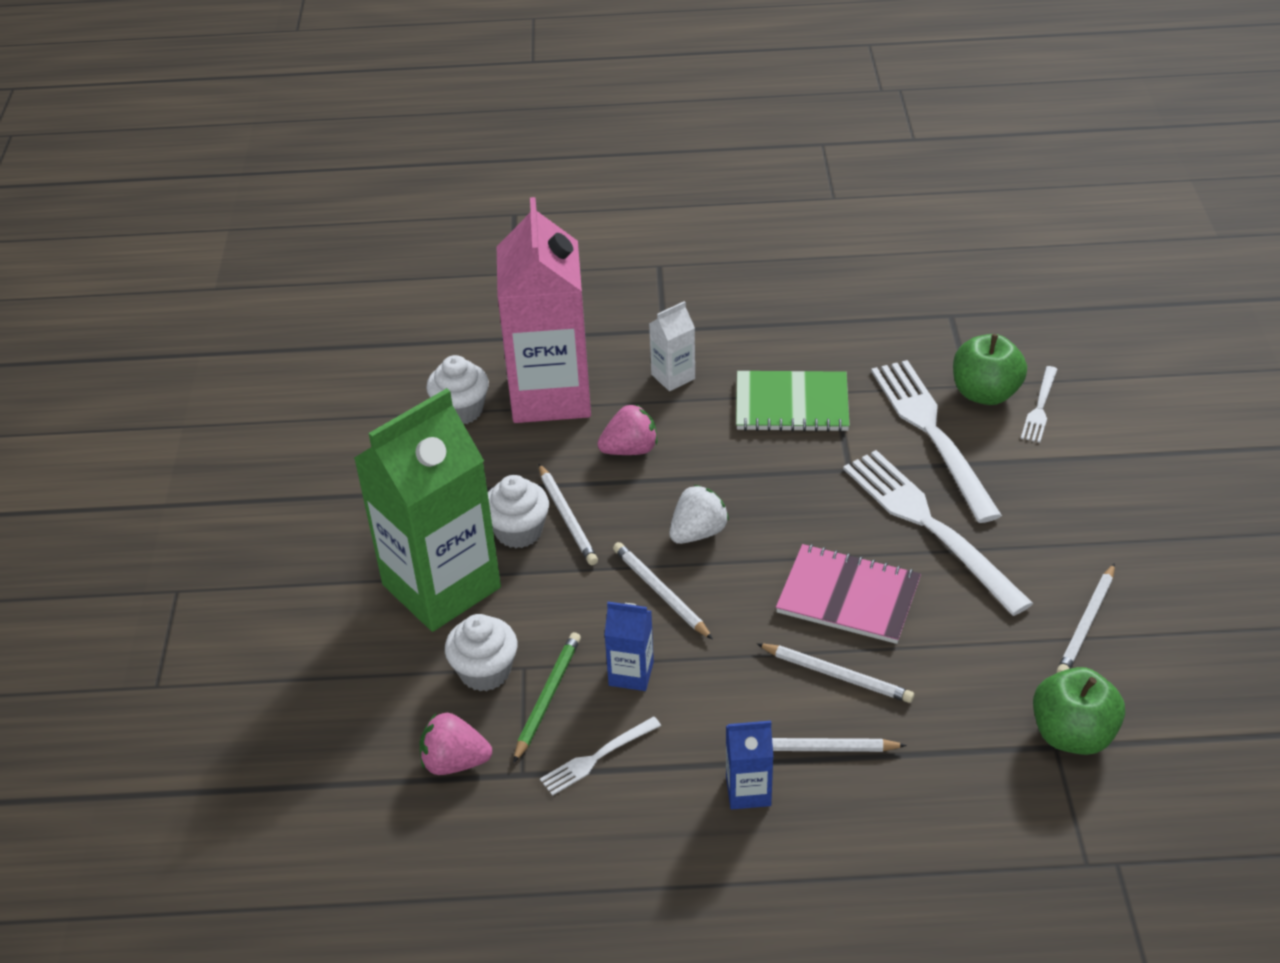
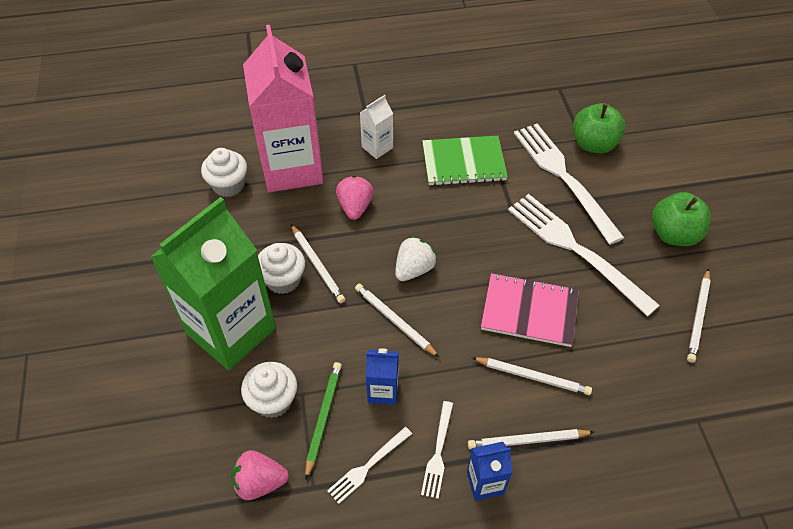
camera: 10 degrees left, 10 degrees up
pink strawberry [597,404,658,455] -> pink strawberry turned 60 degrees counterclockwise [336,176,374,220]
white fork [1021,366,1057,443] -> white fork moved to [421,401,453,499]
green apple [1033,667,1125,755] -> green apple moved to [652,192,711,246]

